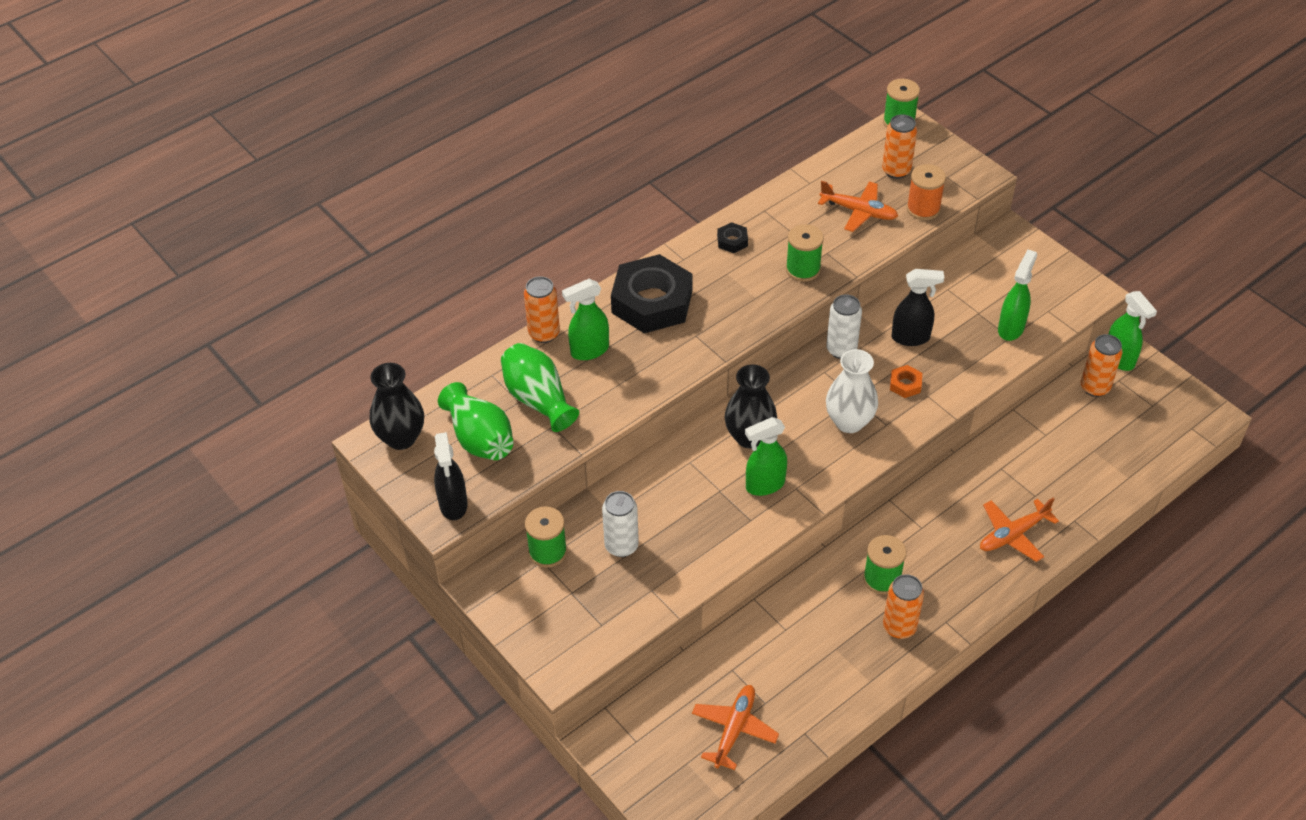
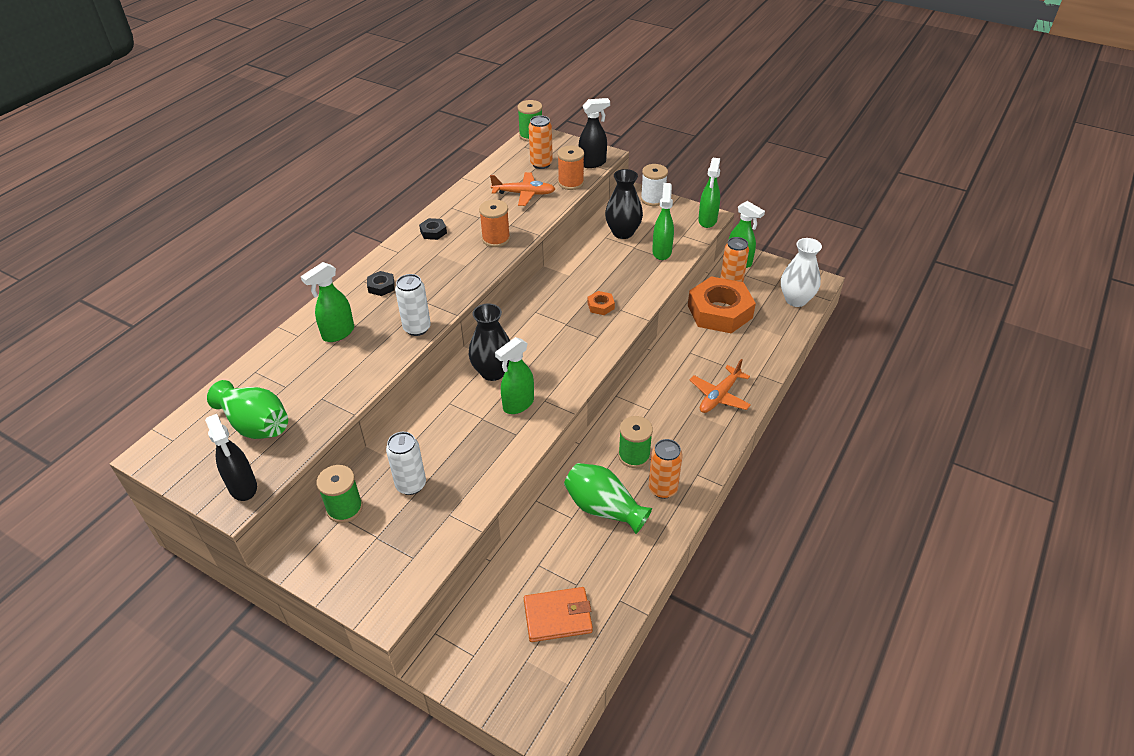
camera: 20 degrees left, 5 degrees down
black vase [370,363,424,450] -> black vase moved to [605,169,643,239]
green vase [501,343,579,432] -> green vase moved to [564,463,652,534]
orange can [524,276,560,343] -> none
black nut [611,254,692,333] -> black nut [367,271,395,296], size x0.41
orange plane [692,685,779,770] -> orange wallet [524,587,593,642]
green spool [786,224,824,282] -> orange spool [479,200,510,247]
white can [826,294,862,359] -> white can moved to [395,274,431,336]
white vase [826,349,878,433] -> white vase moved to [781,238,822,307]
black spray bottle [891,269,944,346] -> black spray bottle moved to [578,98,610,168]
none -> white spool [641,164,668,206]
none -> orange nut [688,276,756,333]
none -> green spray bottle [698,158,720,228]

